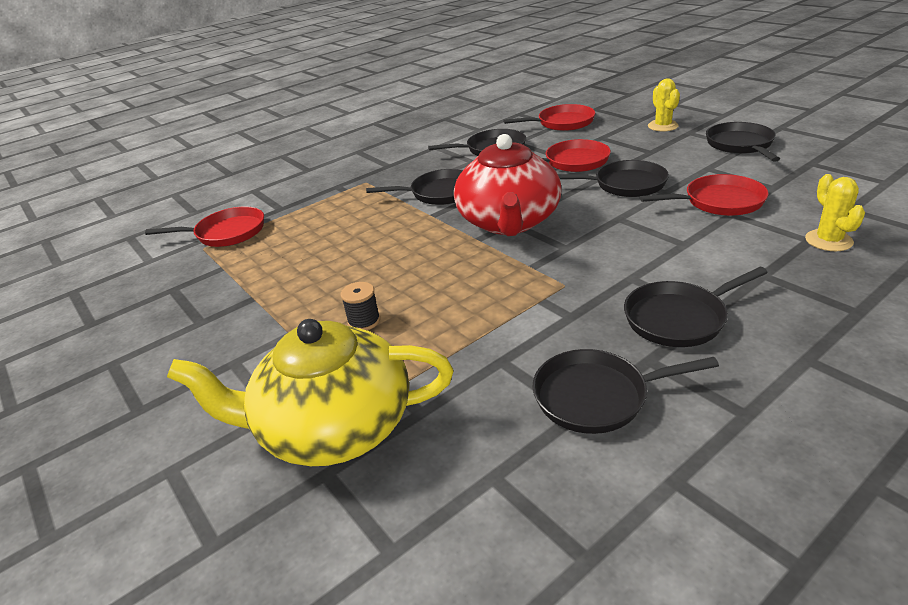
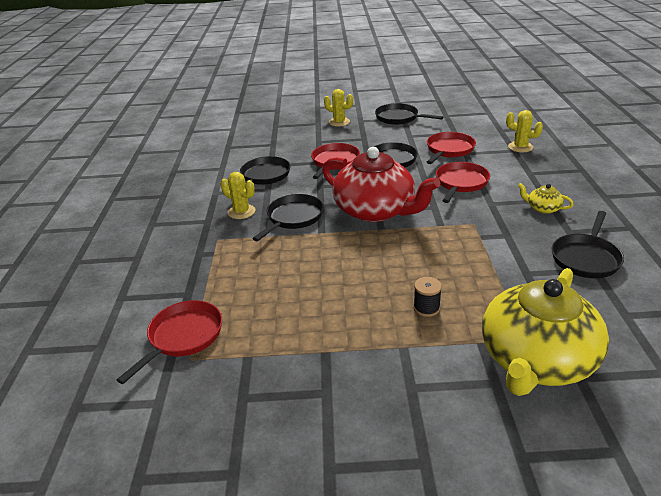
camera: 55 degrees left, 0 degrees up
red pan [503,104,595,131] -> red pan moved to [436,162,490,203]
black pan [624,267,768,347] -> yellow teapot [518,183,574,214]
none -> yellow cactus [221,172,255,219]

